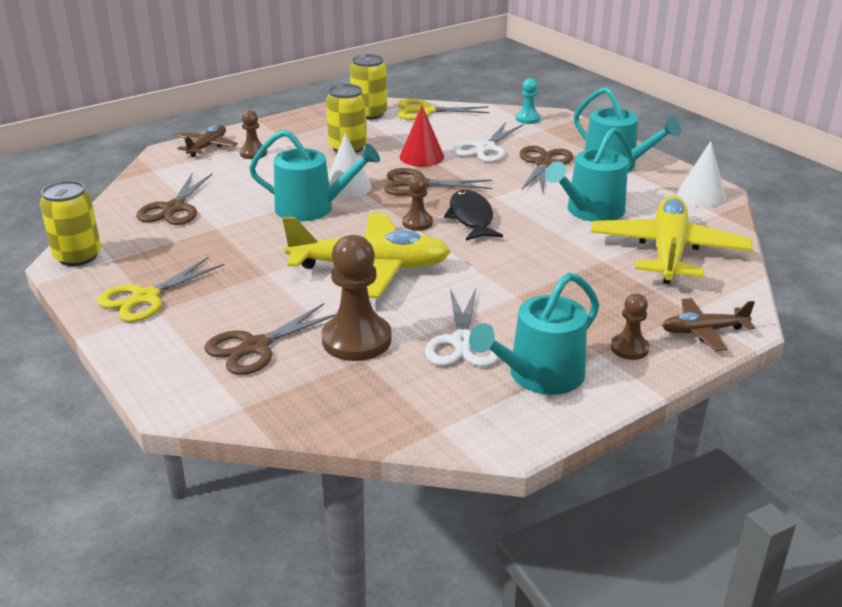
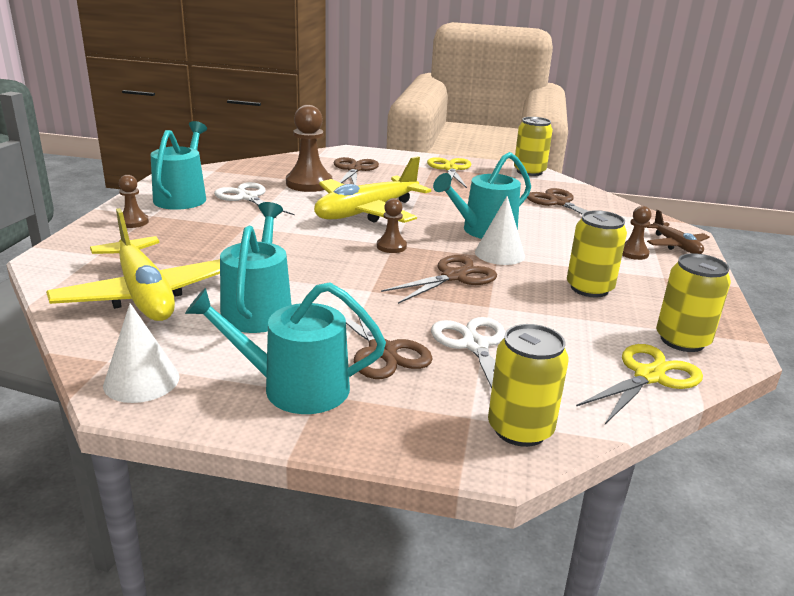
camera: 135 degrees right, 5 degrees down
red cone [400,105,444,167] -> none
black fish [444,190,503,241] -> none
turquoise pawn [516,78,541,124] -> yellow can [488,324,569,447]
brown plane [662,298,755,351] -> none

